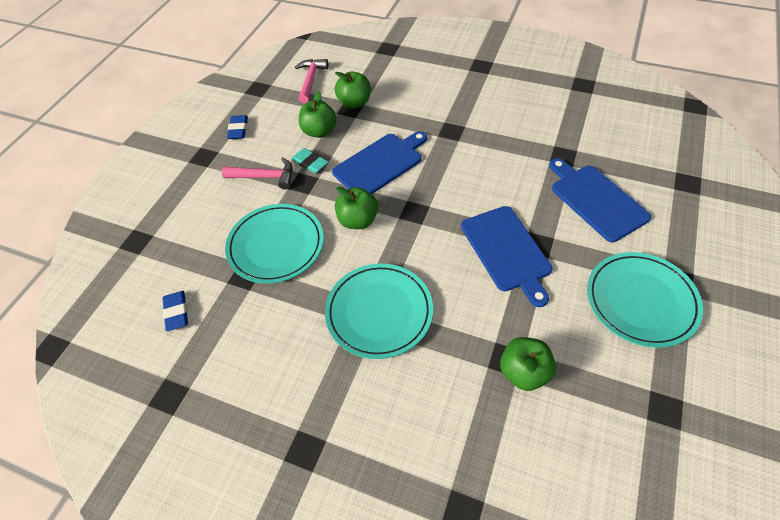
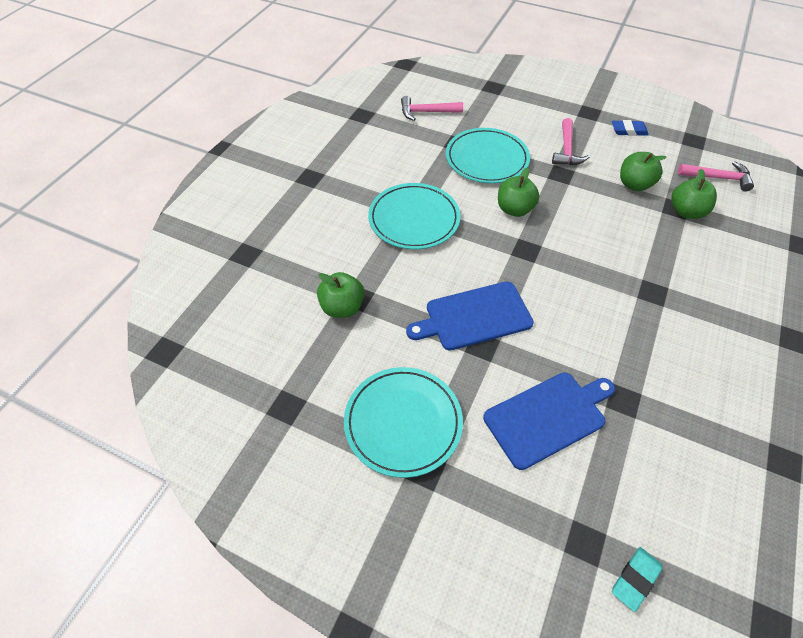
camera: 90 degrees right, 0 degrees up
blue eraser [162,291,188,331] -> pink hammer [401,96,463,121]
turquoise eraser [291,148,328,173] -> turquoise eraser moved to [612,547,662,612]
blue cutting board [332,131,427,194] -> none

